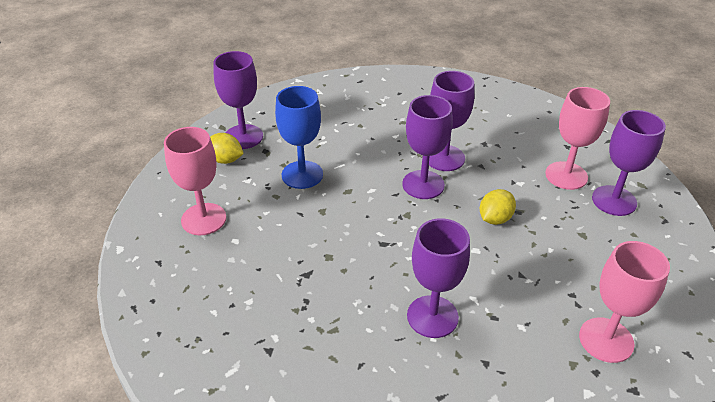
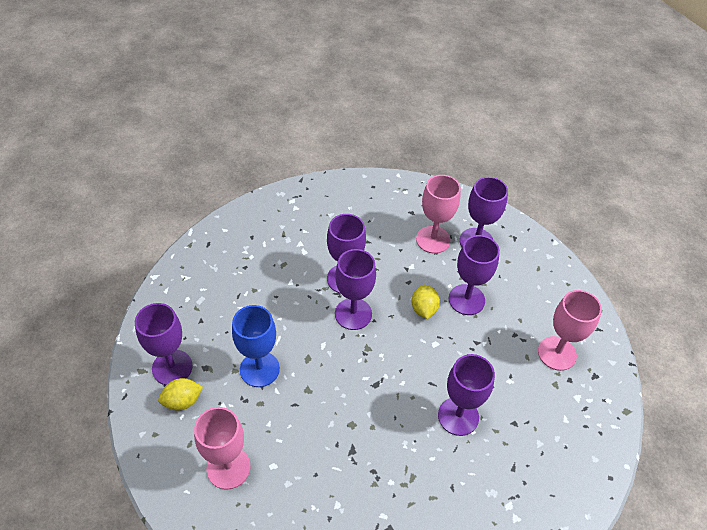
camera: 45 degrees left, 10 degrees up
none -> purple goblet [449,235,500,315]

